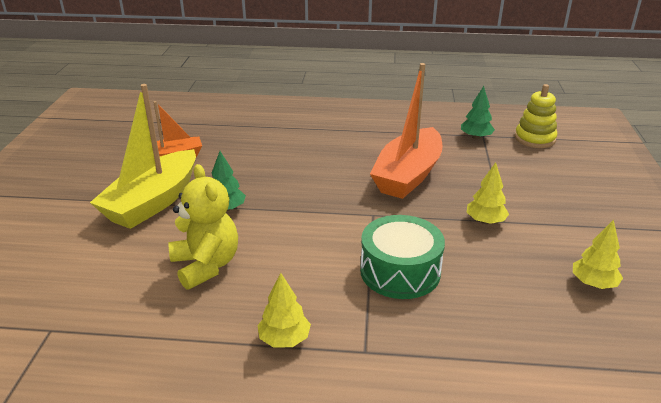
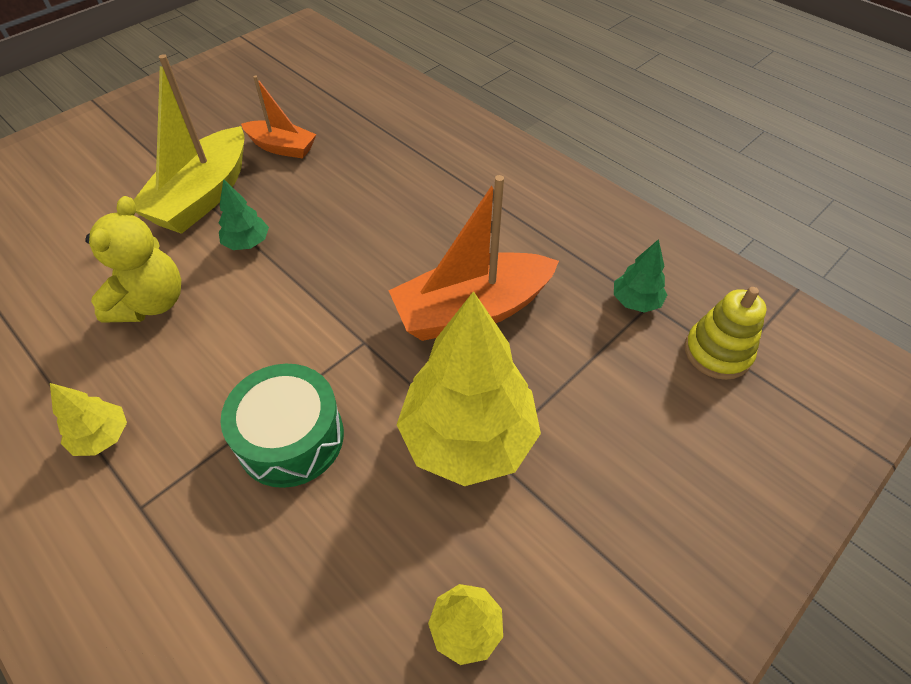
camera: 40 degrees right, 20 degrees up
yellow boat [90,84,196,229] -> yellow boat turned 45 degrees counterclockwise [133,54,245,234]
yellow tree [467,162,509,224] -> yellow tree [396,291,541,486], size x2.21

